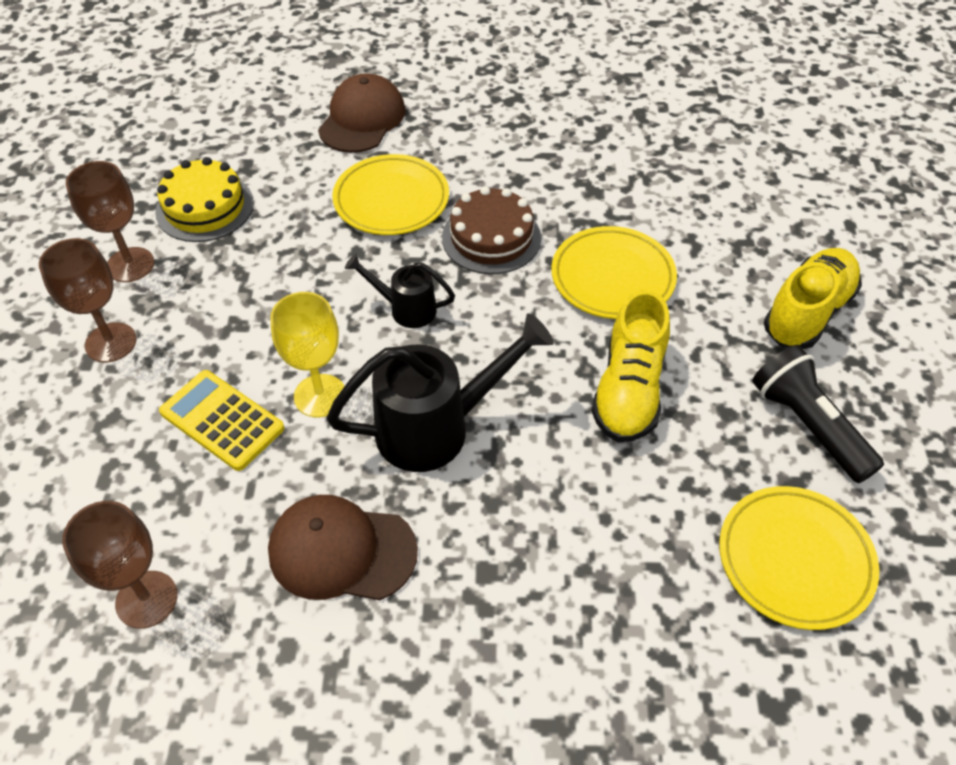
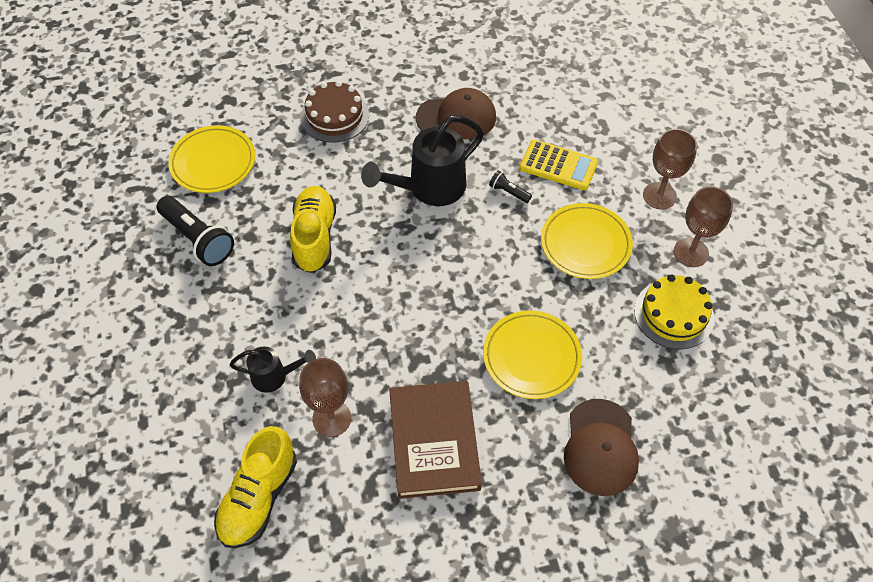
camera: 165 degrees right, 5 degrees up
brown goblet [62,501,178,629] -> brown goblet moved to [299,358,351,437]
yellow goblet [270,292,345,417] -> black flashlight [489,170,532,203]
black watering can [345,253,455,328] -> black watering can moved to [229,347,316,393]
brown cake [442,186,541,274] -> brown cake moved to [301,81,369,143]
yellow plate [551,226,677,319] -> yellow plate moved to [541,203,633,279]
yellow shoe [764,248,862,349] -> yellow shoe moved to [214,426,297,548]
none -> brown book [389,381,482,499]

